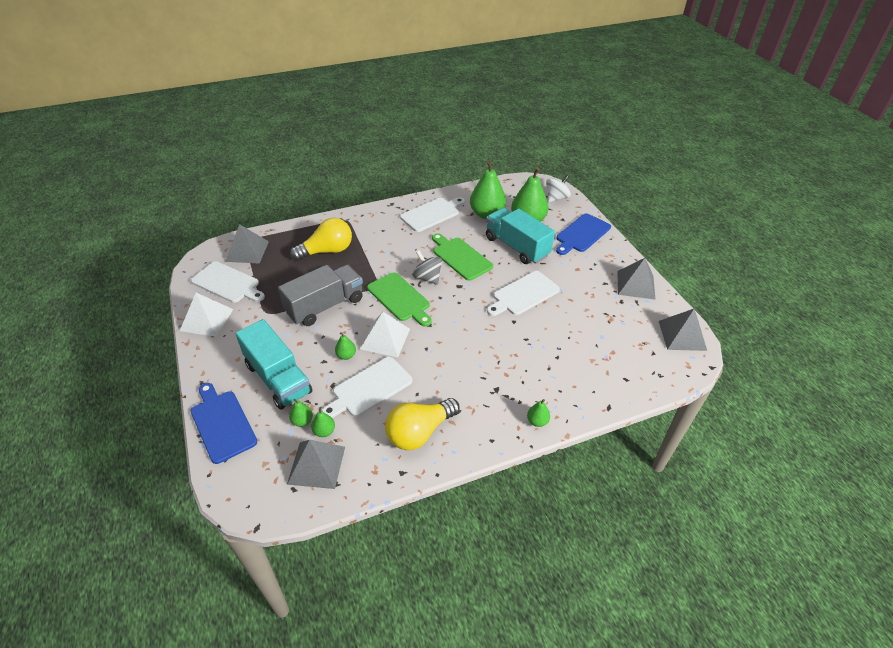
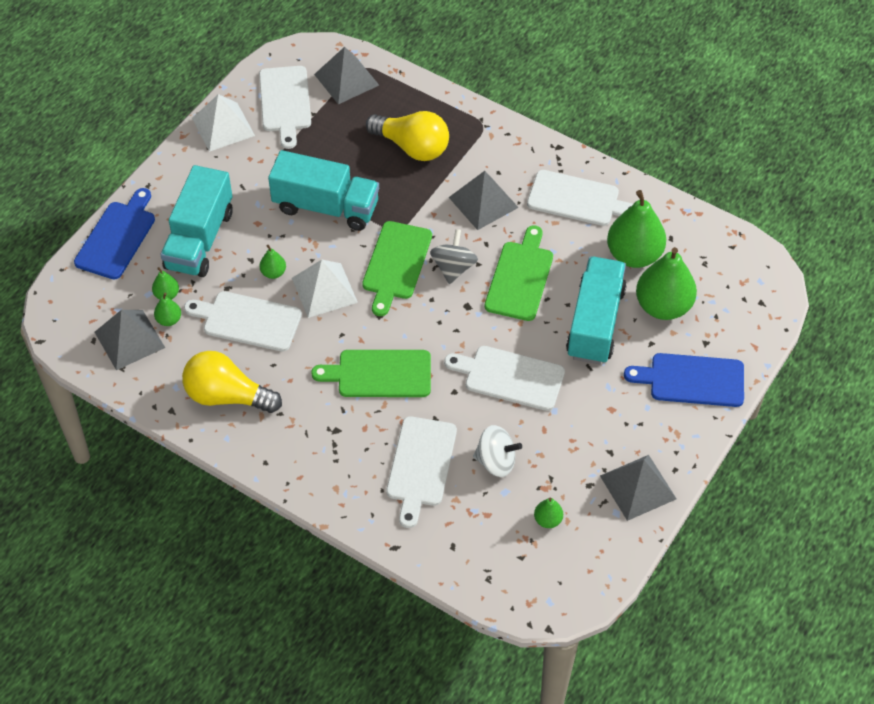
camera: 55 degrees right, 10 degrees up
grey truck [278,265,363,326] -> turquoise truck [268,150,379,231]
green pear [527,399,550,427] -> green pear moved to [534,498,563,528]
white spinning top [546,174,571,202] -> white spinning top moved to [473,425,522,477]
grey pyramid [659,308,707,351] -> grey pyramid moved to [449,171,519,230]
none -> green cutting board [311,350,431,397]
none -> white cutting board [386,416,457,528]

